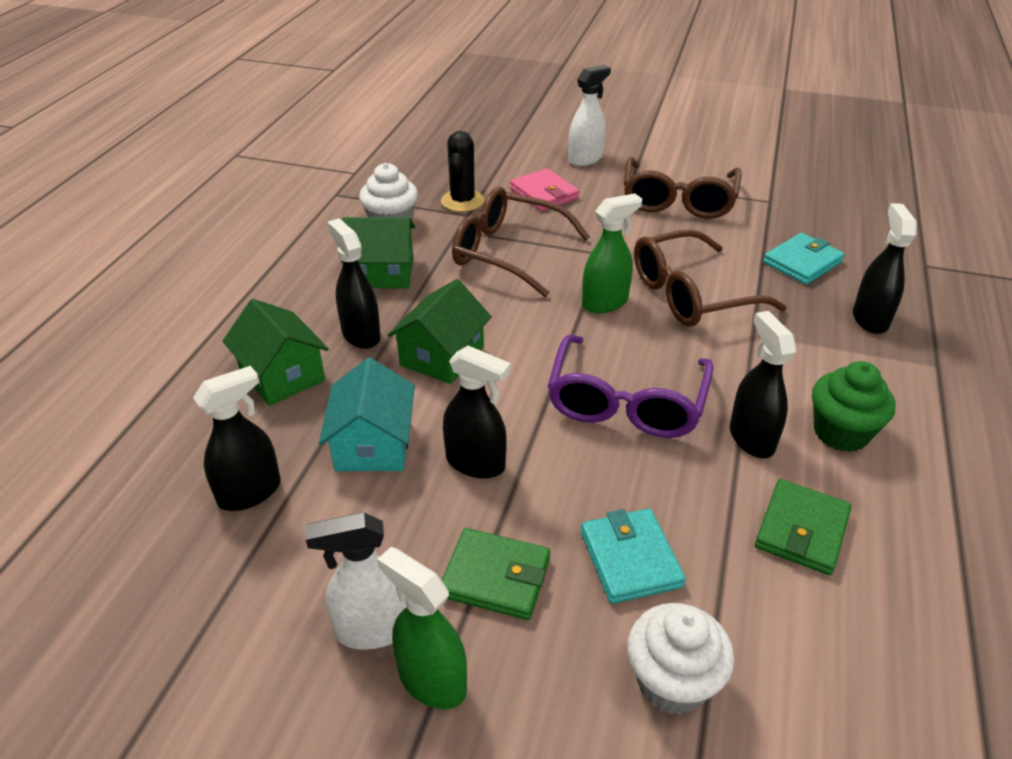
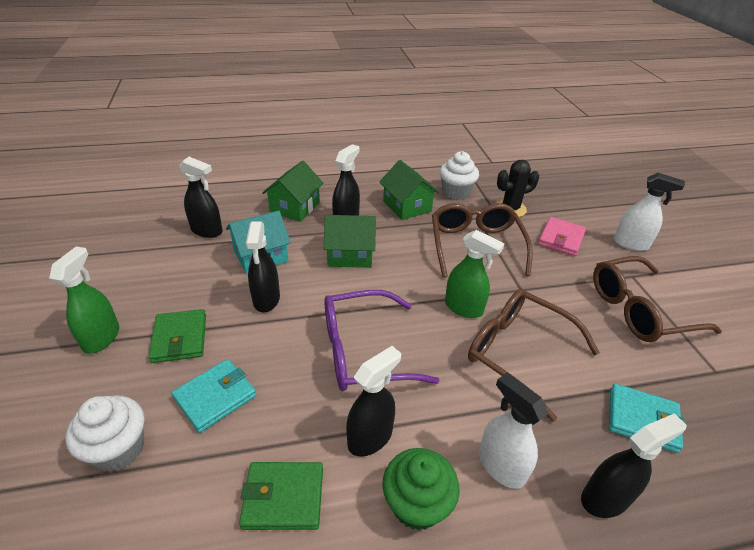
camera: 60 degrees right, 0 degrees up
white spray bottle [306,512,407,650] -> white spray bottle moved to [479,373,548,489]

